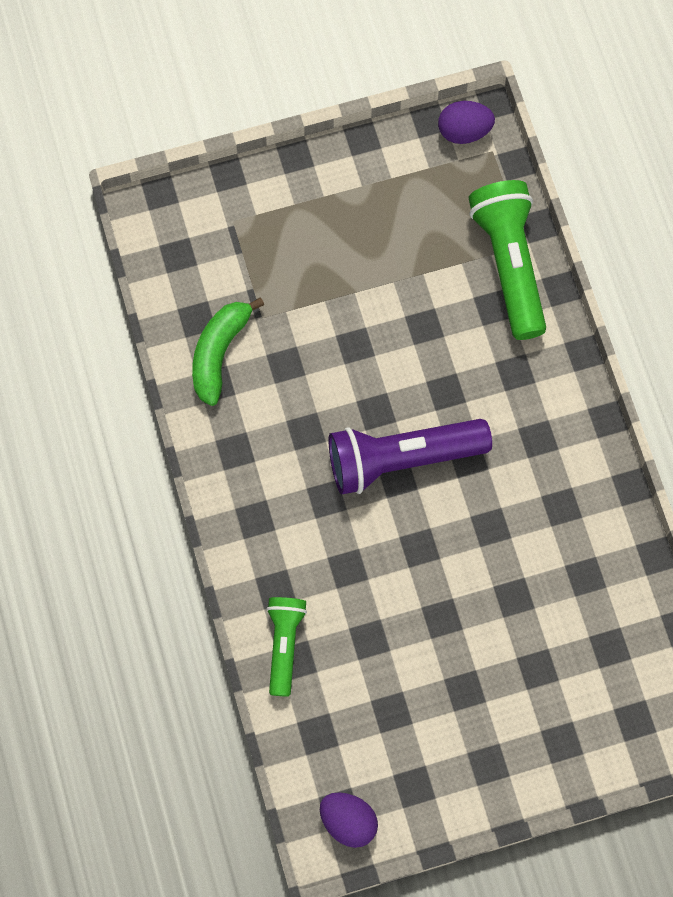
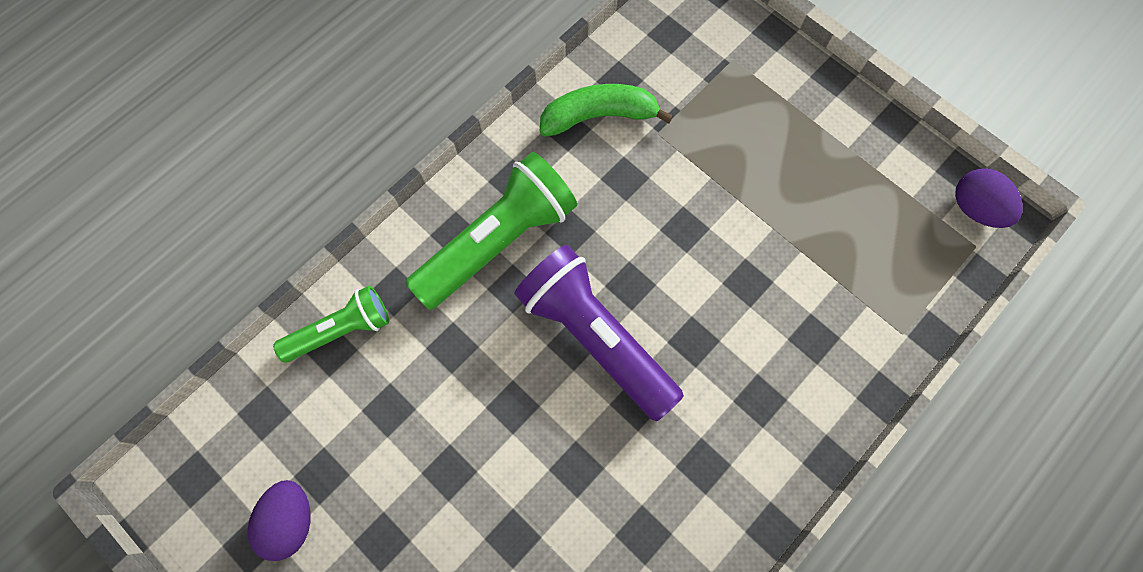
camera: 60 degrees right, 0 degrees up
purple egg [320,792,378,848] -> purple egg moved to [248,480,311,561]
green flashlight [469,180,546,340] -> green flashlight moved to [406,152,577,310]

